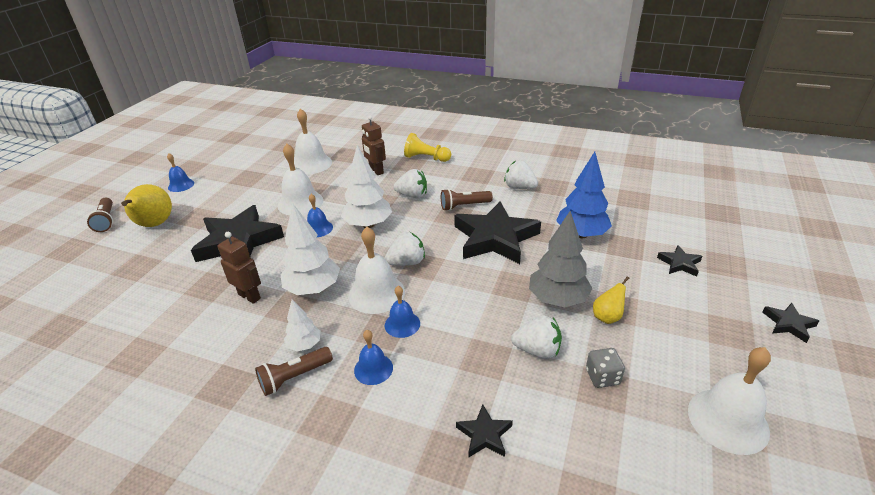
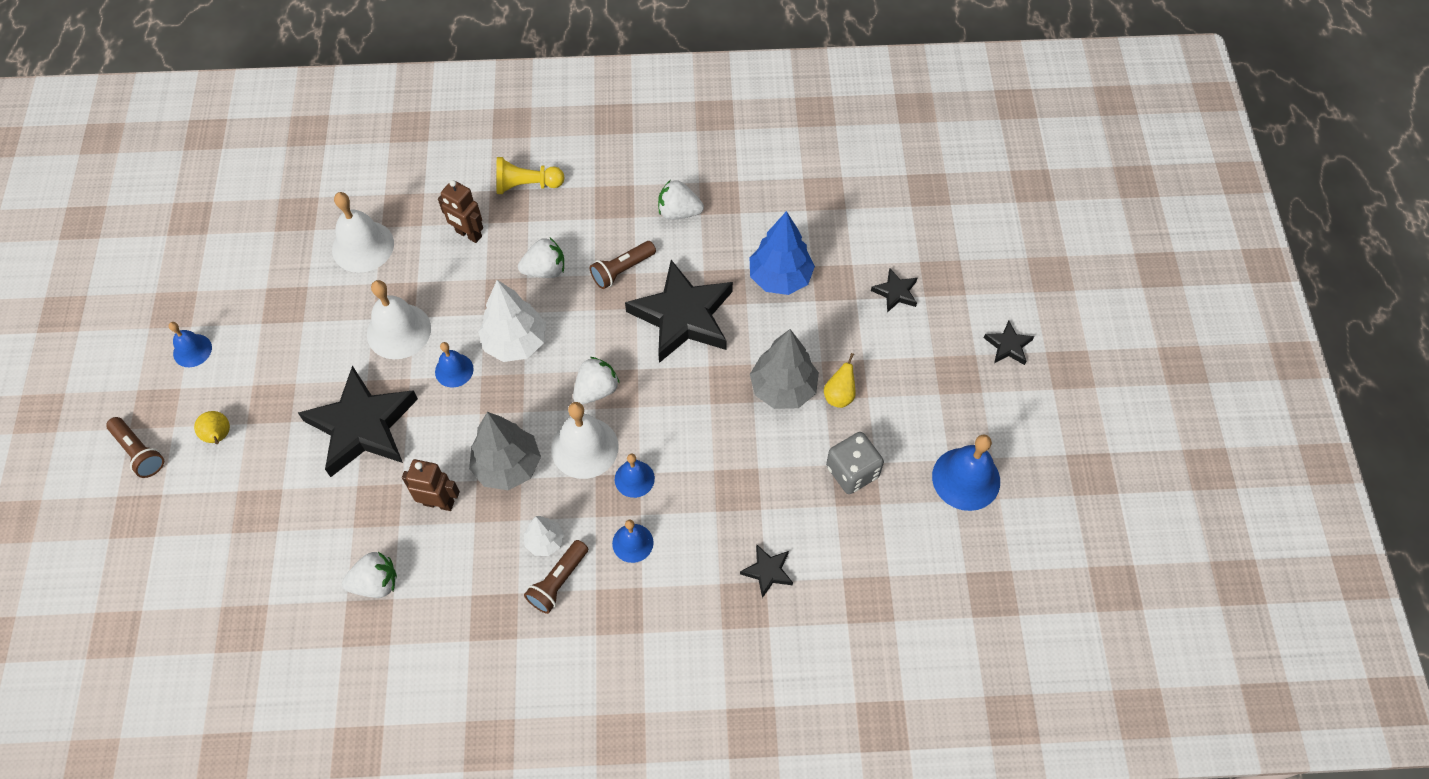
camera: 25 degrees left, 25 degrees up
yellow pear [121,184,172,227] -> yellow pear [194,411,230,444], size x0.54
white tree [281,204,340,295] -> grey tree [469,412,541,490]
white strawberry [511,316,562,359] -> white strawberry moved to [342,552,397,598]
grey dice [586,348,625,388] -> grey dice [826,432,884,494], size x1.51
white bell [688,347,771,455] -> blue bell [932,434,1000,511]

